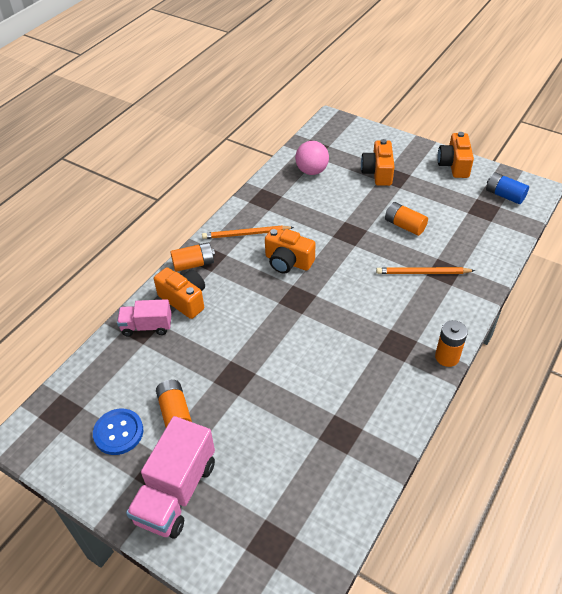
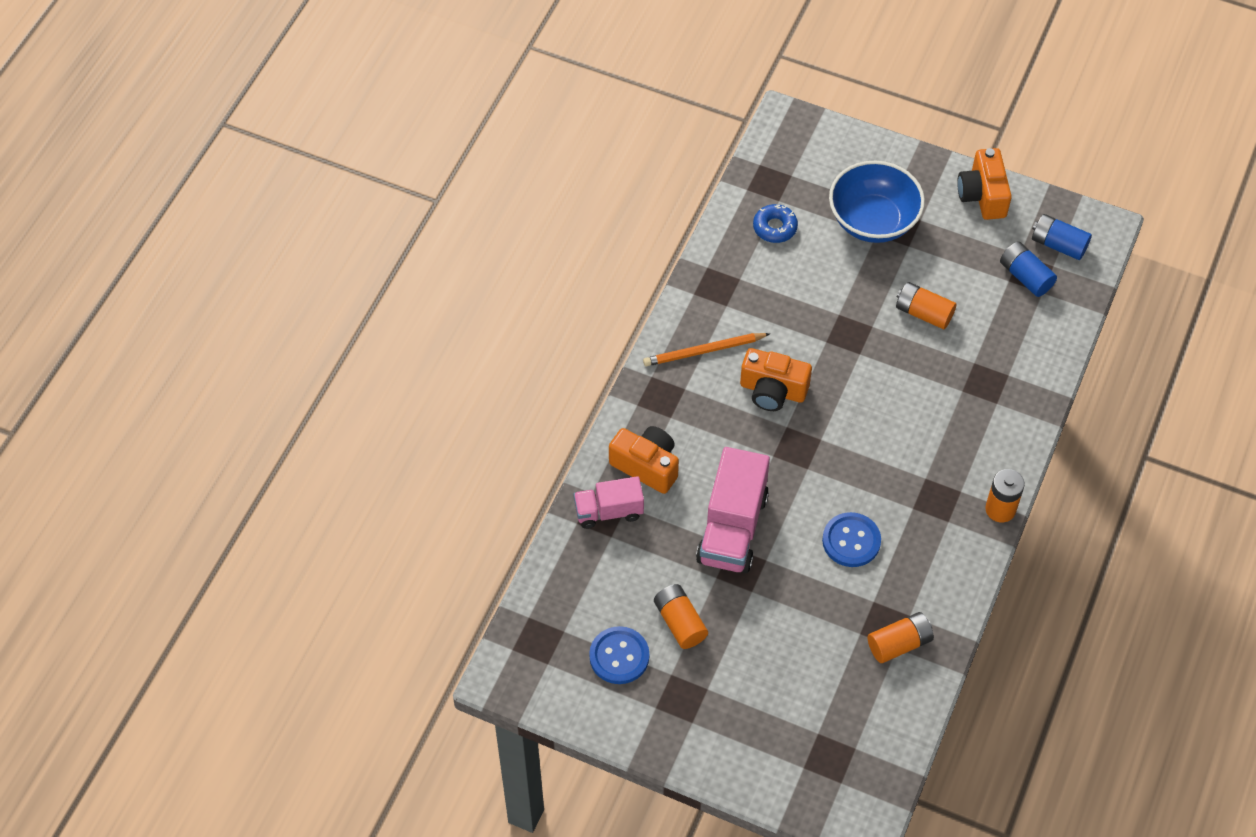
camera: 10 degrees left, 10 degrees up
pink truck [126,416,215,539] -> pink truck moved to [696,447,770,573]
orange battery [170,242,215,272] -> orange battery moved to [868,612,934,663]
pink ball [295,141,329,175] -> blue donut [753,204,798,243]
orange camera [361,139,395,186] -> blue bowl [829,161,925,243]
orange pencil [376,267,475,274] -> none
none -> blue button [822,512,881,567]
none -> blue battery [1000,242,1057,297]

